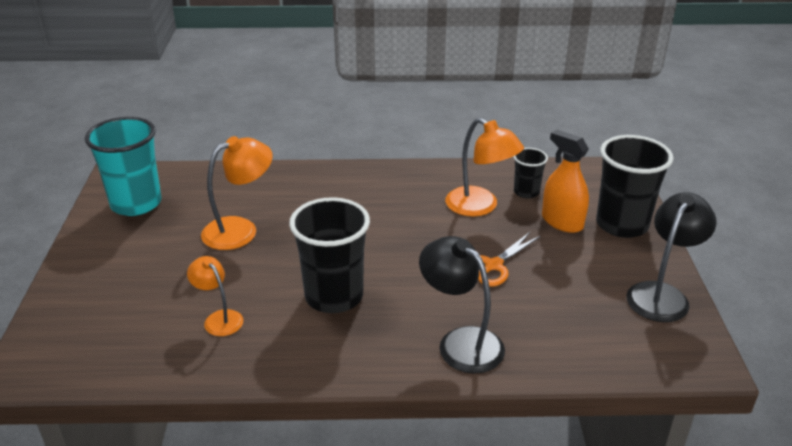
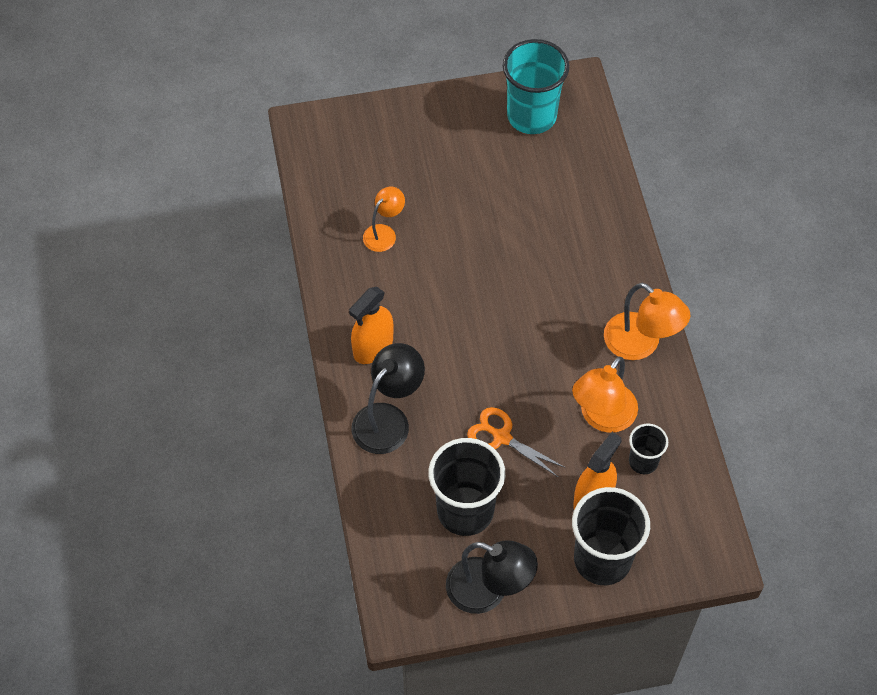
camera: 80 degrees right, 25 degrees up
orange lamp [201,136,273,250] -> orange lamp moved to [604,283,690,360]
black cup [289,197,370,313] -> black cup moved to [428,438,505,536]
none -> orange spray bottle [349,287,394,364]

